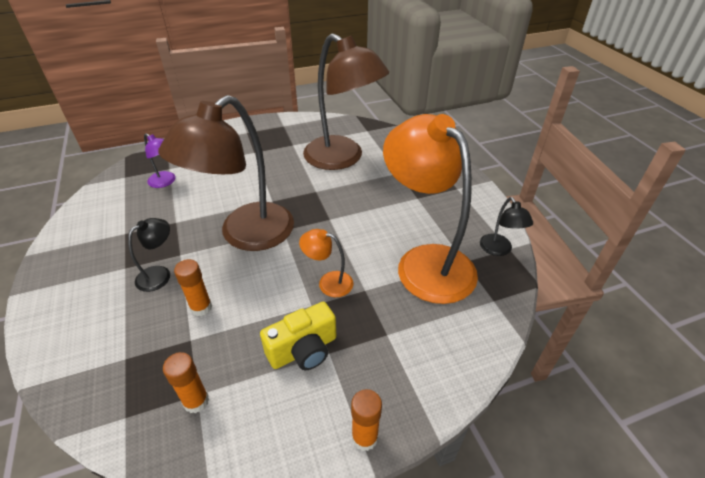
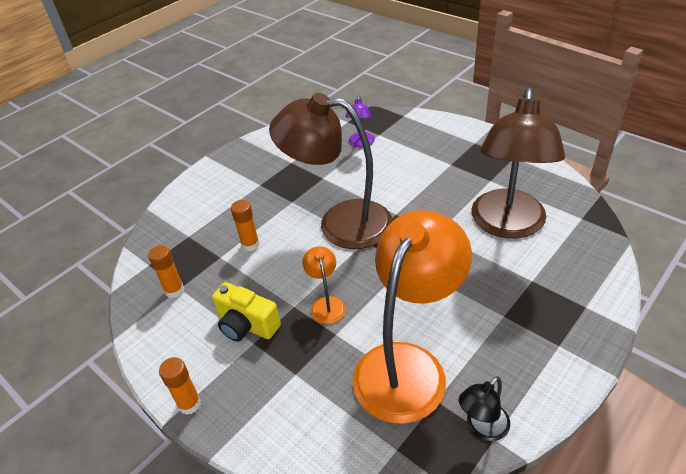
camera: 65 degrees right, 0 degrees up
black lamp [128,218,170,292] -> none

